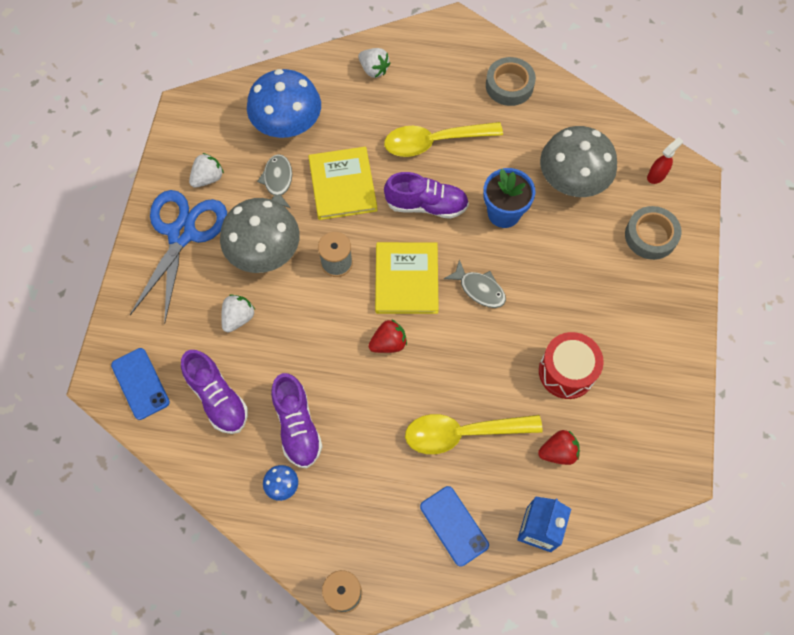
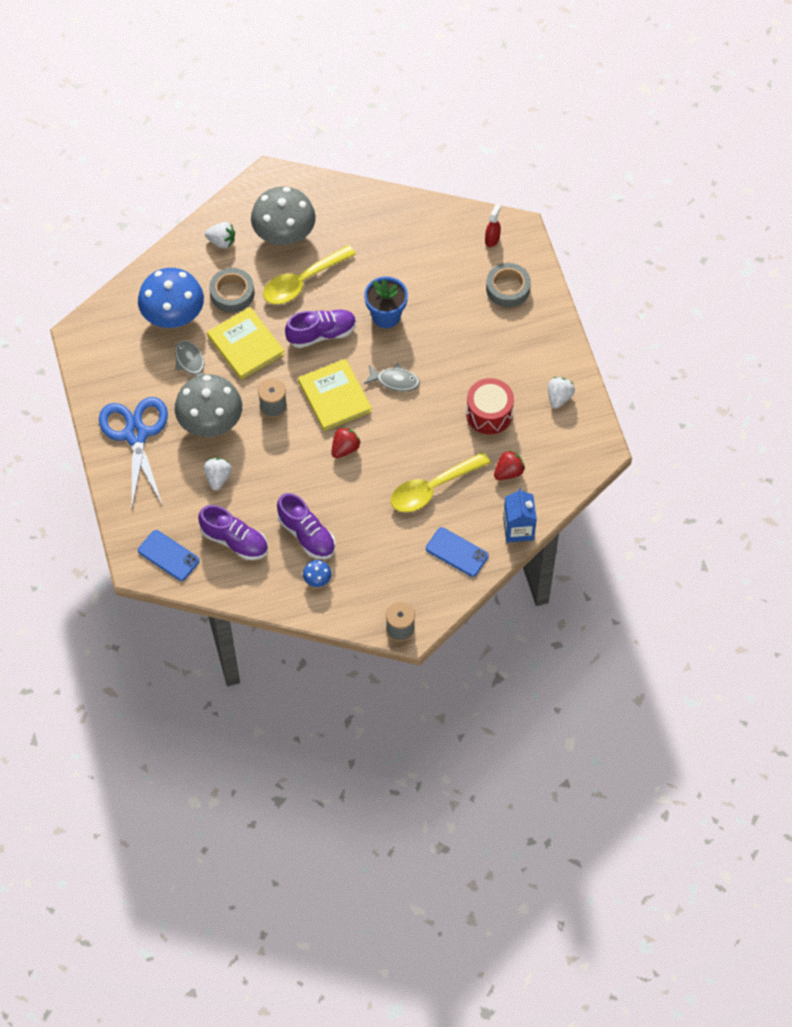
camera: 25 degrees left, 5 degrees down
white strawberry [189,153,224,188] -> white strawberry moved to [548,377,575,409]
grey tape [486,57,536,106] -> grey tape moved to [209,268,254,312]
grey mushroom [540,126,617,197] -> grey mushroom moved to [251,187,316,245]

